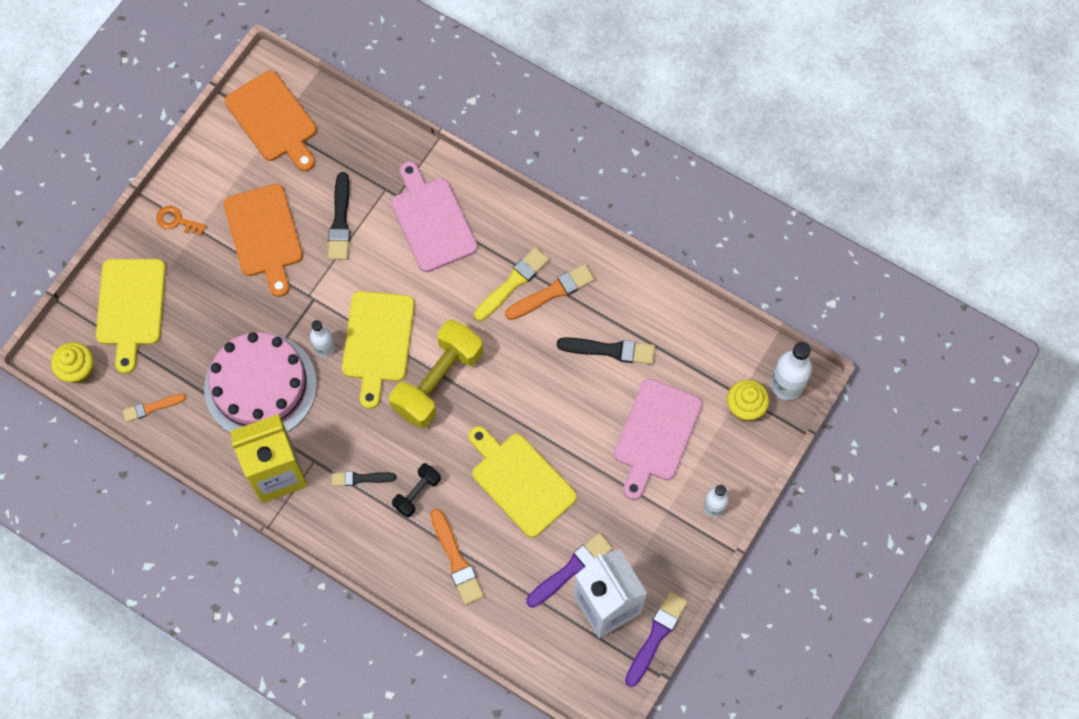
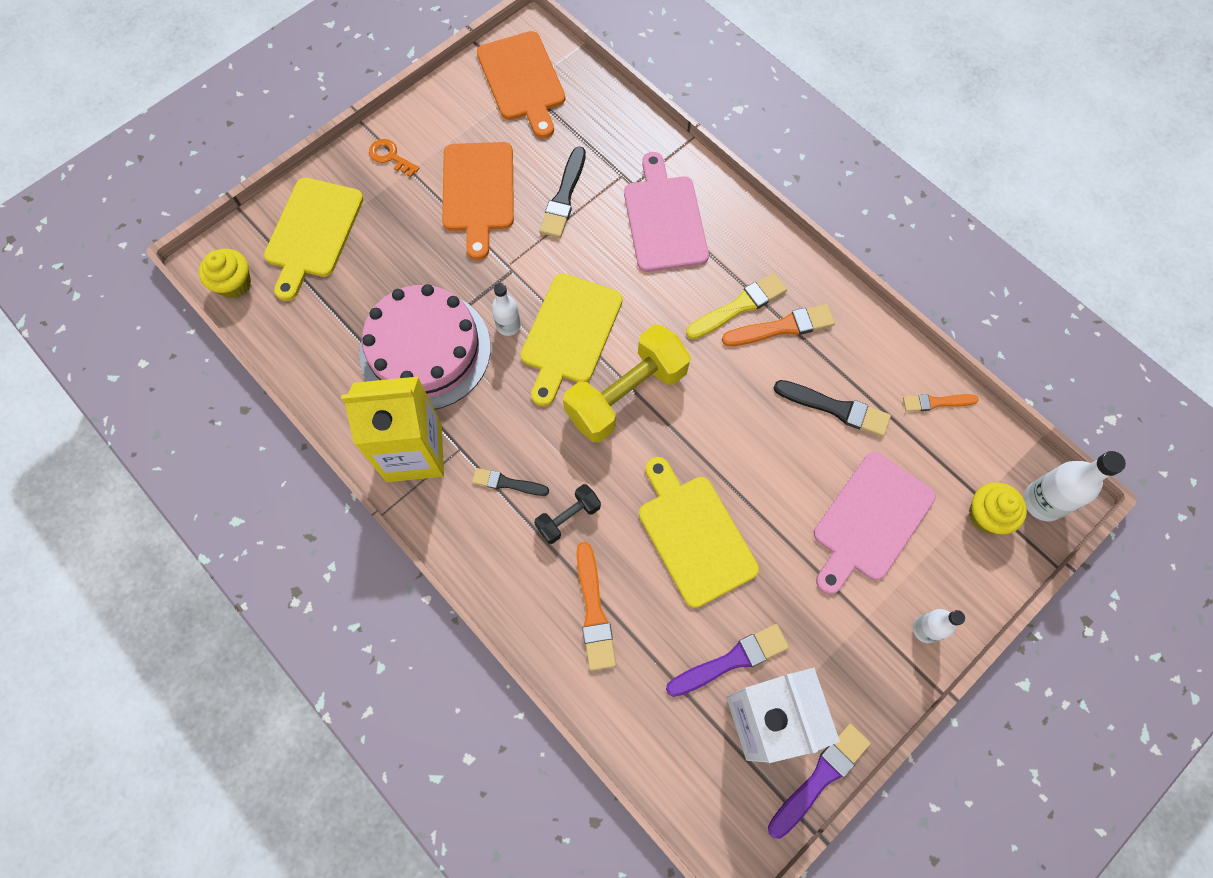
camera: 15 degrees right, 0 degrees up
orange brush [123,394,186,422] -> orange brush moved to [903,394,979,412]

